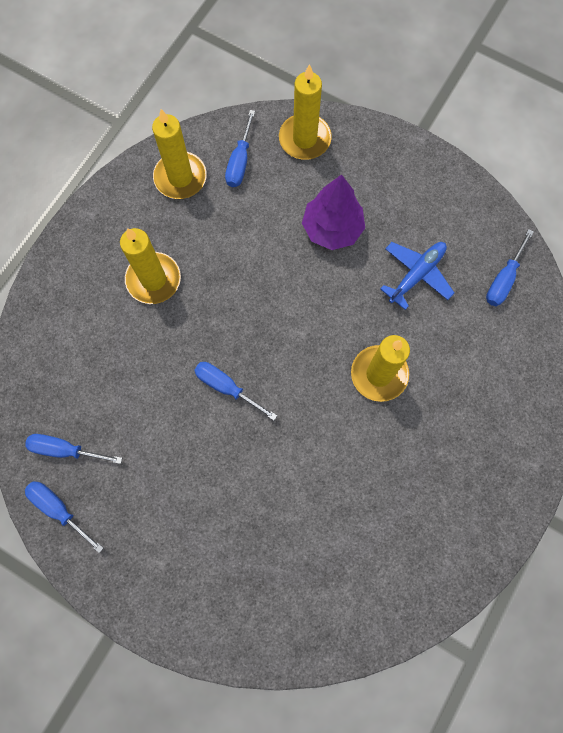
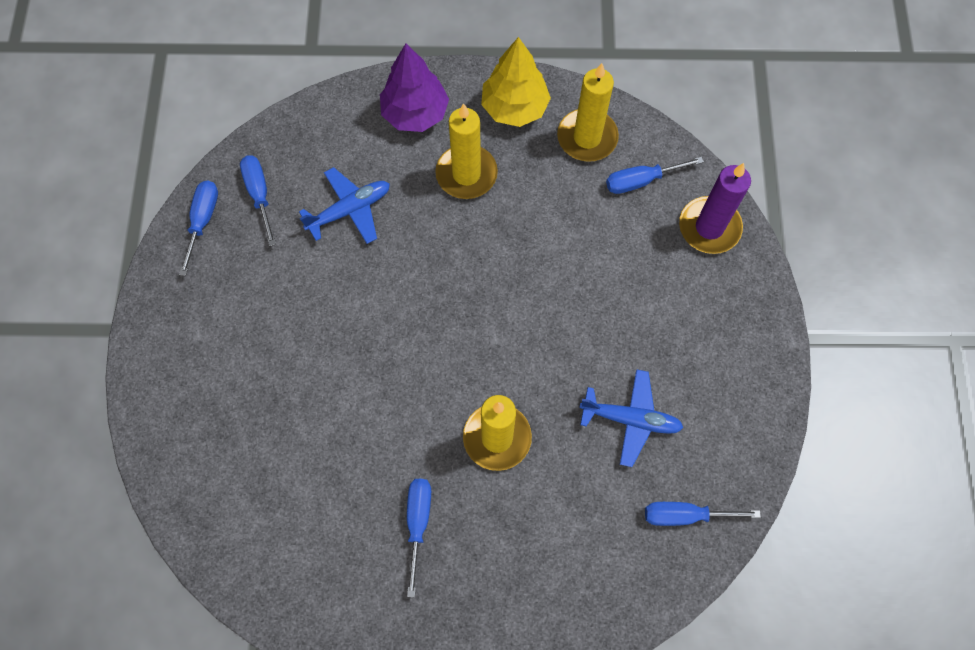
camera: 60 degrees right, 5 degrees down
blue screwdriver [194,362,277,420] -> blue screwdriver moved to [407,479,431,597]
yellow candle [279,64,332,160] -> purple candle [679,163,751,254]
purple tree [302,174,365,250] -> purple tree moved to [380,44,449,132]
none -> blue plane [299,167,390,244]
none -> yellow tree [481,37,551,127]

